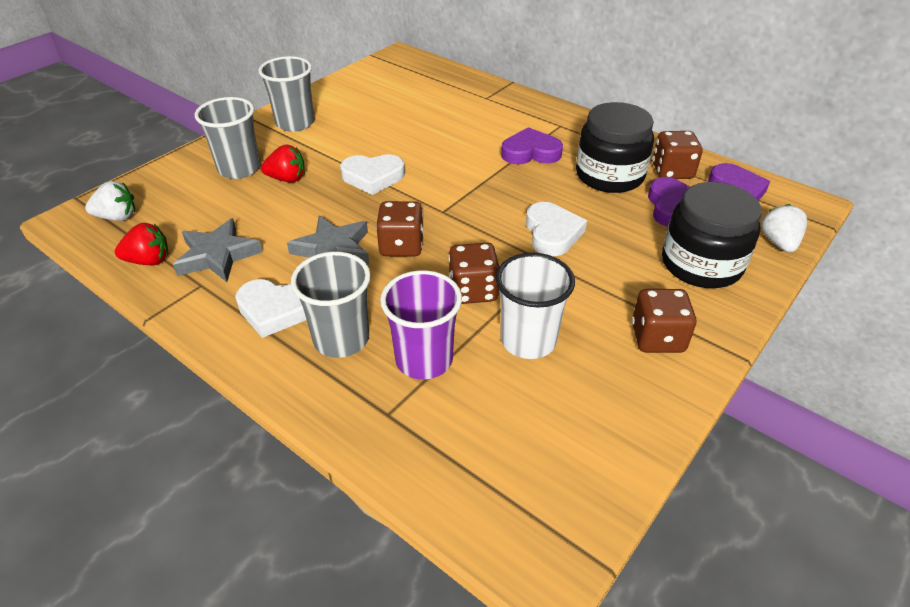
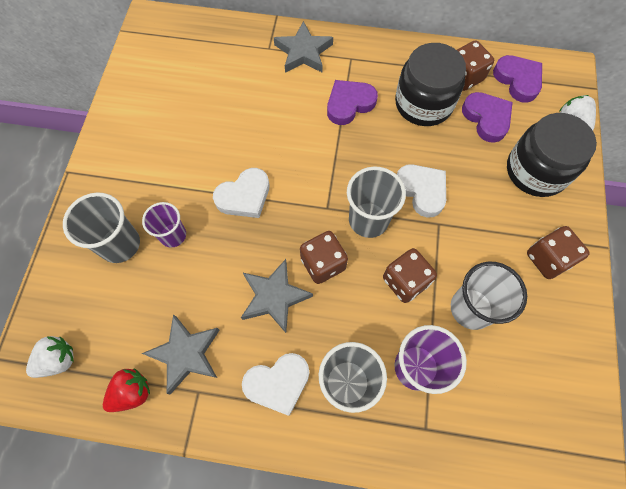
camera: 30 degrees left, 25 degrees up
grey cup [258,56,314,132] -> grey cup moved to [347,166,406,238]
red strawberry [261,144,304,183] -> purple cup [142,202,186,248]
none -> grey star [274,21,333,73]

